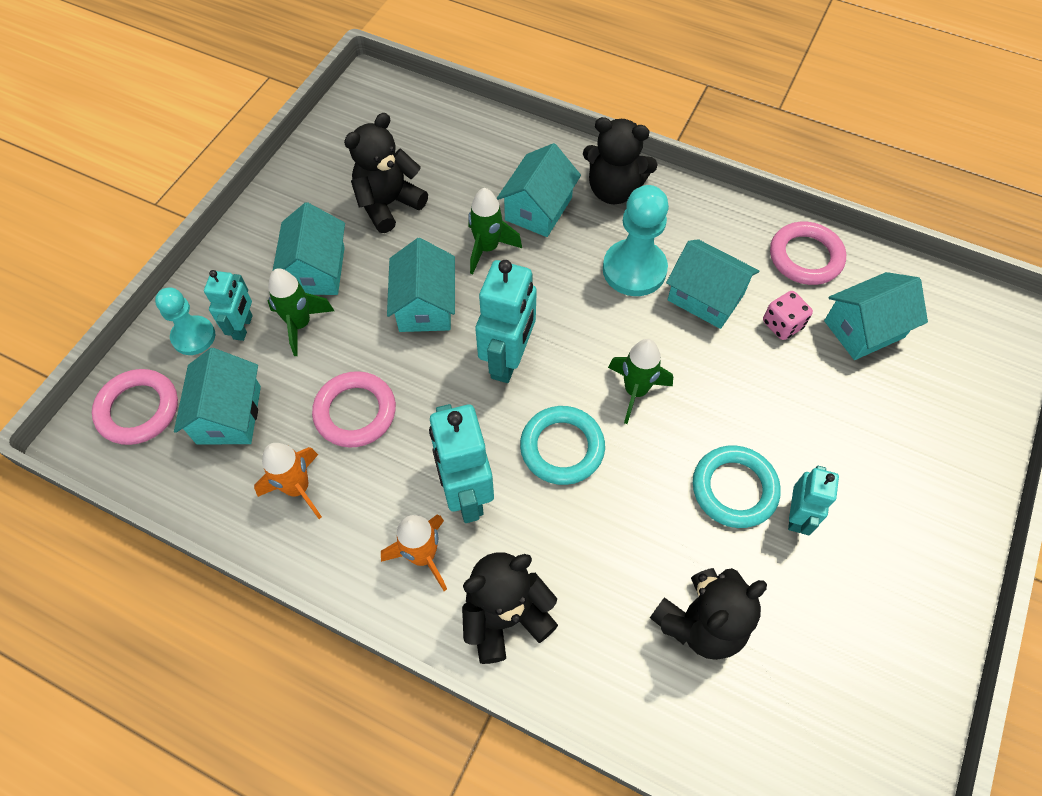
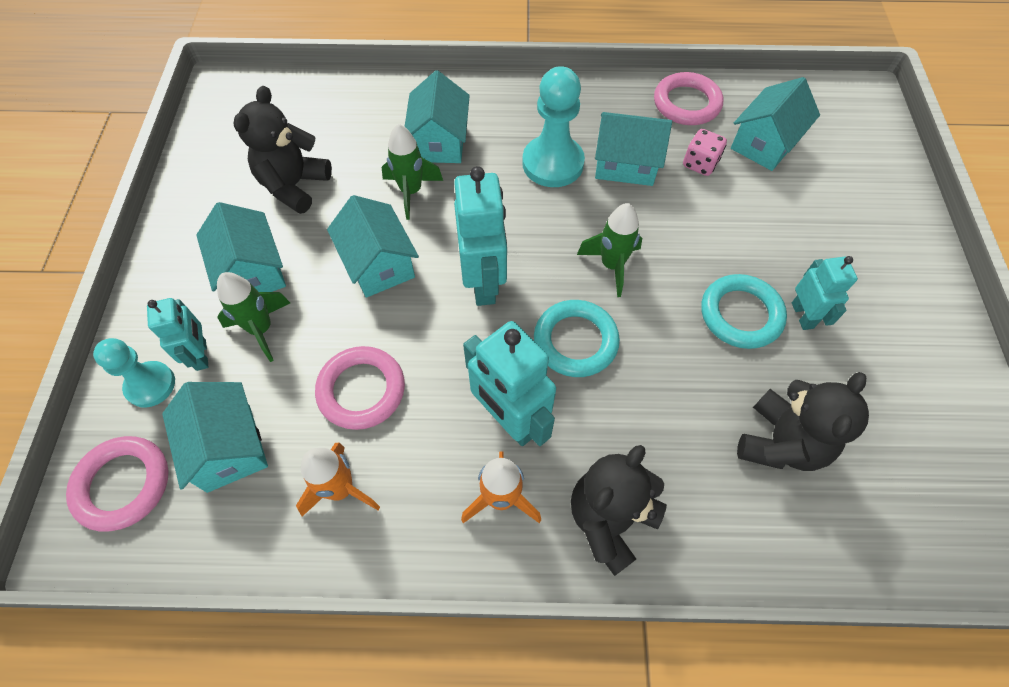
camera: 25 degrees left, 0 degrees up
black teddy bear [583,117,658,204] -> none

